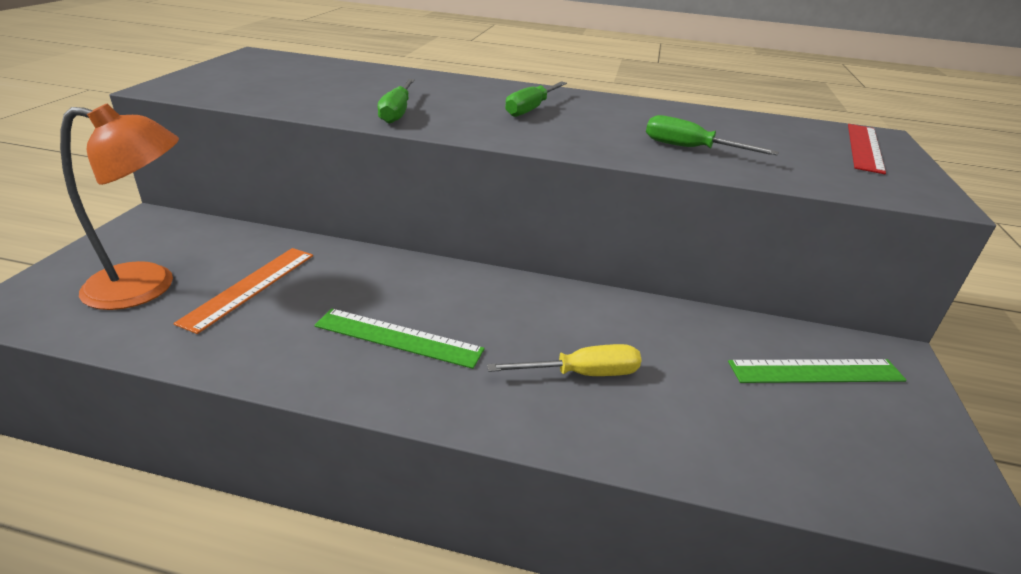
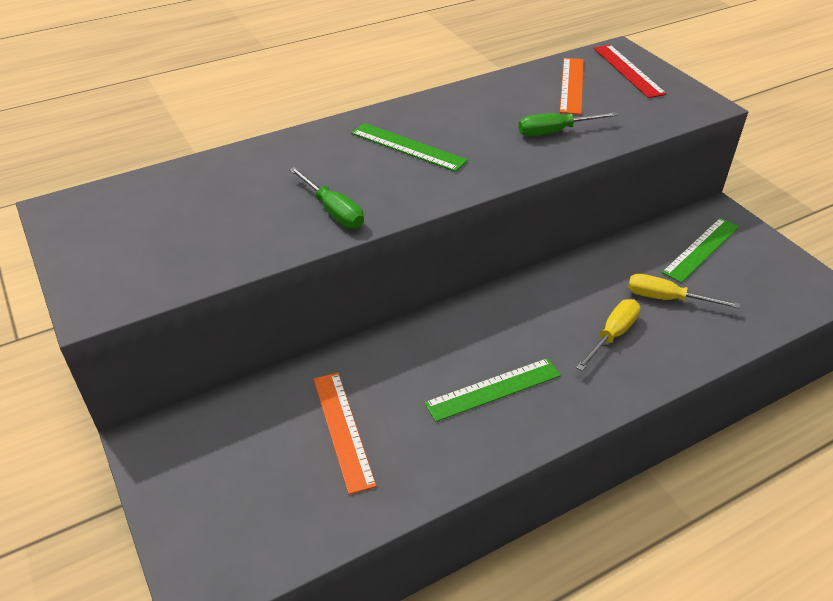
camera: 40 degrees left, 10 degrees up
orange lamp [60,104,179,310] -> none
green screwdriver [505,81,567,117] -> green ruler [351,123,468,172]
none -> orange ruler [560,58,584,115]
none -> yellow screwdriver [628,274,740,309]

